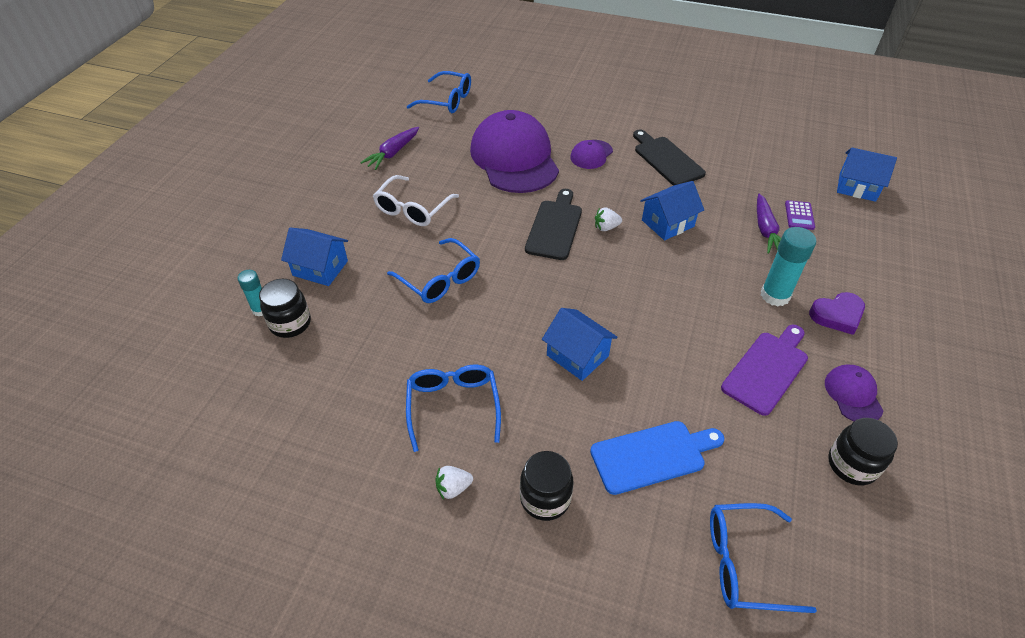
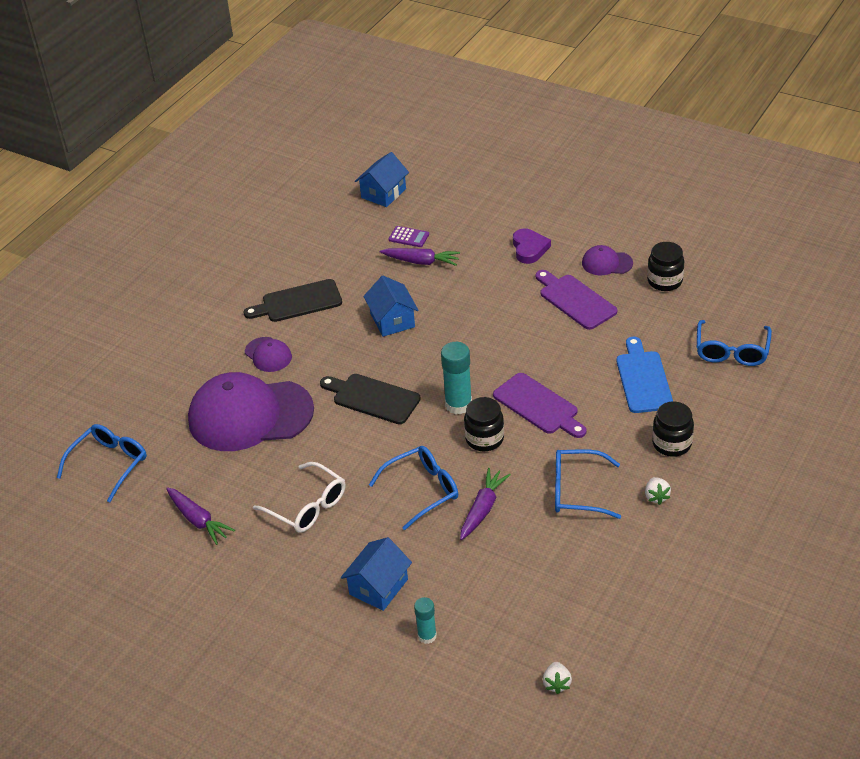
camera: 75 degrees left, 5 degrees down
black jar [259,279,311,338] -> black jar moved to [464,397,504,451]
blue house [542,308,618,381] -> purple cutting board [493,373,587,438]
white strawberry [595,207,622,231] -> white strawberry moved to [543,662,572,694]
turquoise glue stick [761,227,816,306] -> turquoise glue stick moved to [441,342,472,414]
none -> purple carrot [460,468,511,540]

